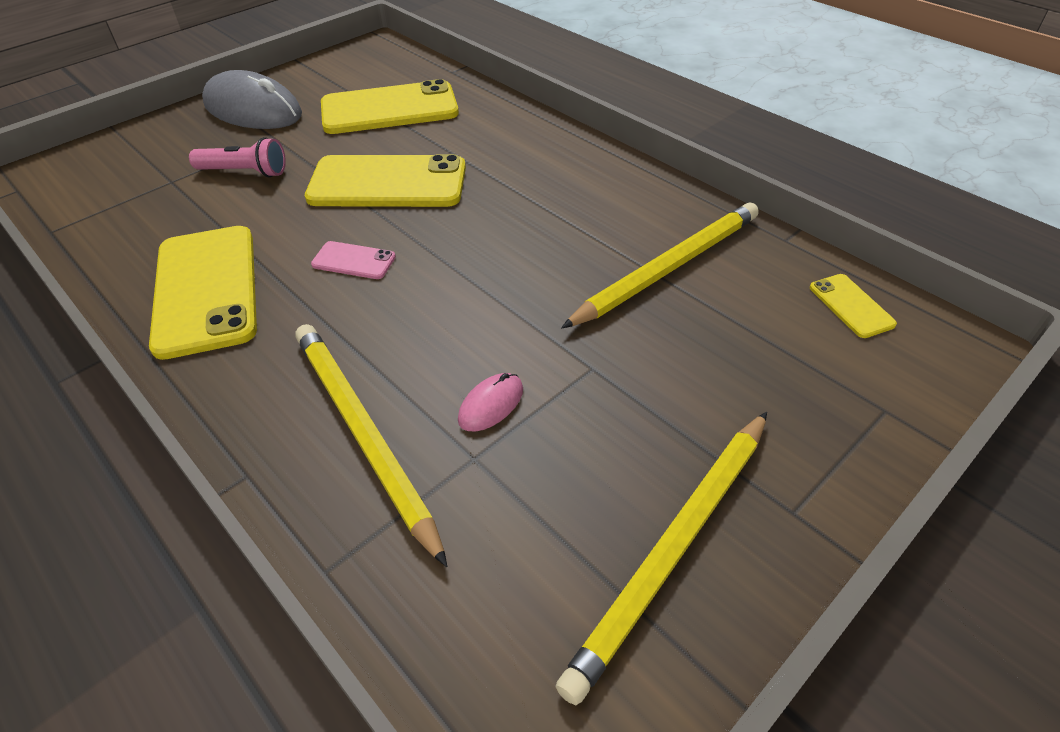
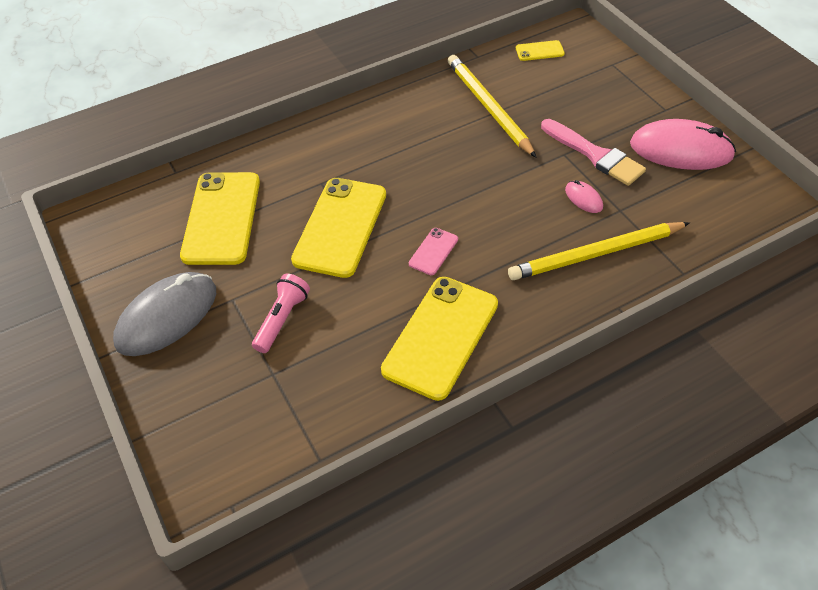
camera: 75 degrees left, 5 degrees up
yellow phone [149,226,257,360] -> yellow phone turned 60 degrees counterclockwise [381,277,498,401]
yellow pencil [556,412,767,705] -> pink mouse [630,119,736,170]
none -> pink brush [541,119,646,186]

